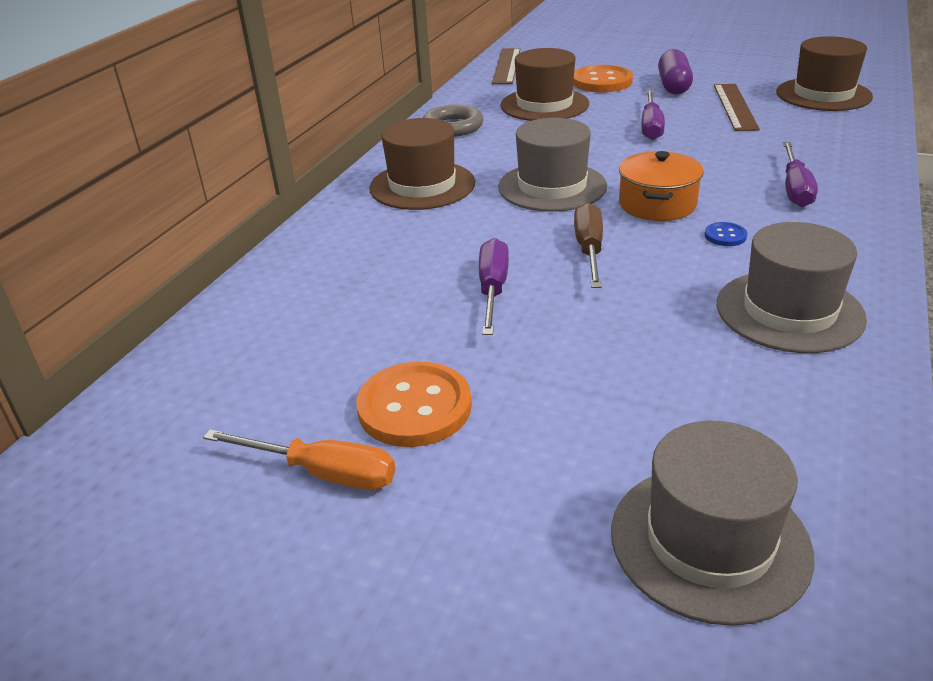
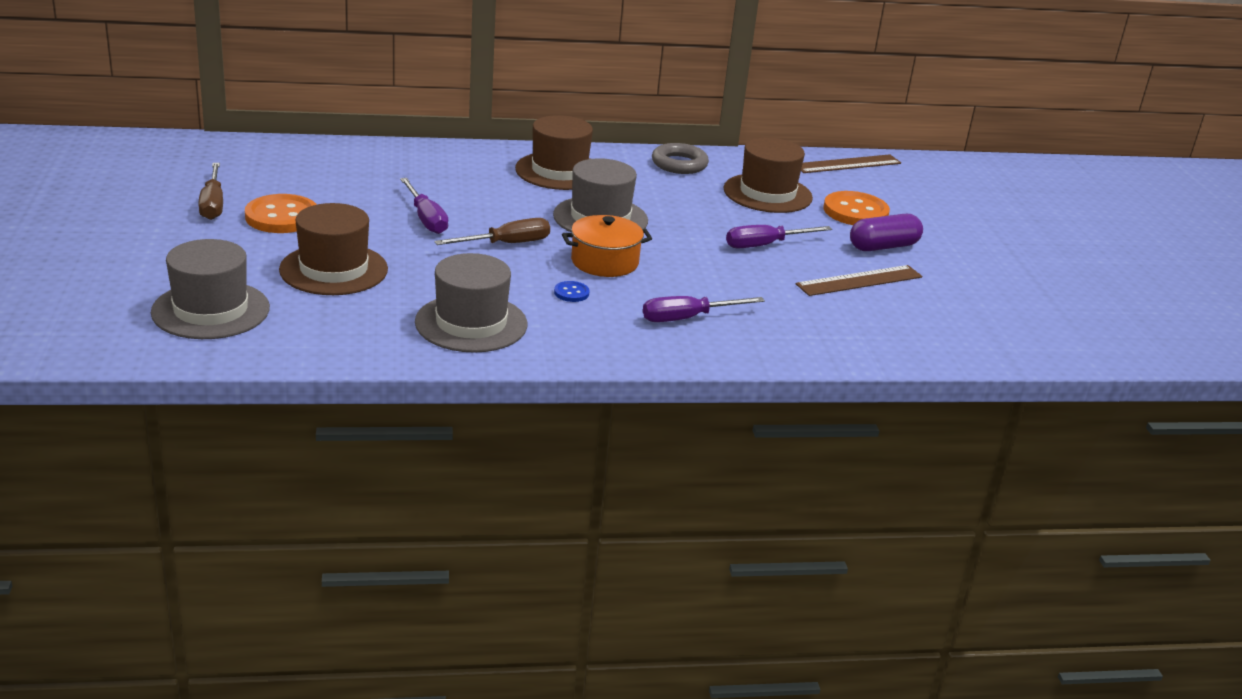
camera: 55 degrees right, 5 degrees down
orange screwdriver [203,430,395,490] -> brown screwdriver [198,163,223,220]
purple screwdriver [479,238,509,335] -> purple screwdriver turned 90 degrees clockwise [400,178,448,234]
brown hat [776,36,873,111] -> brown hat moved to [279,203,388,295]

